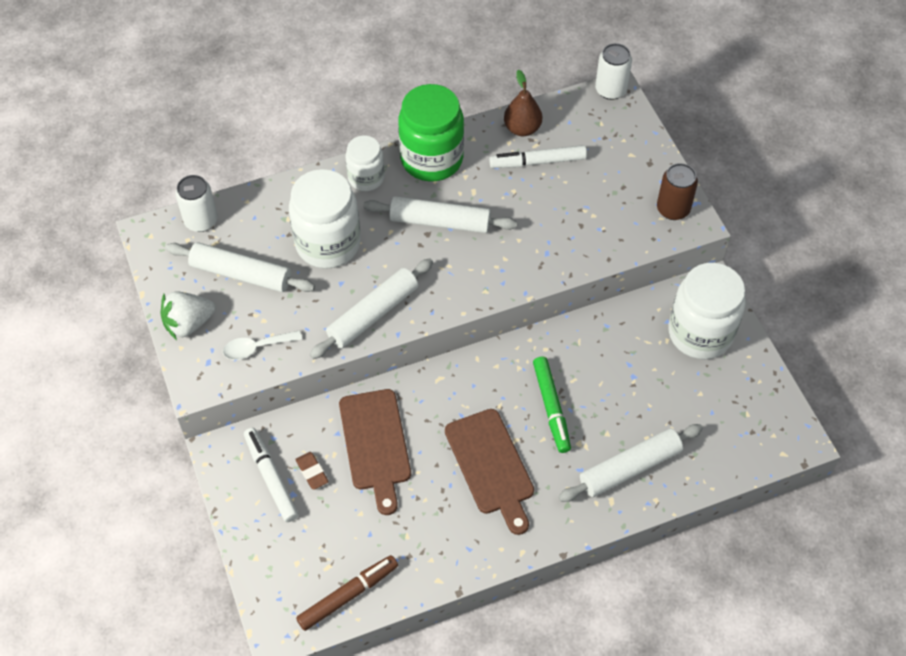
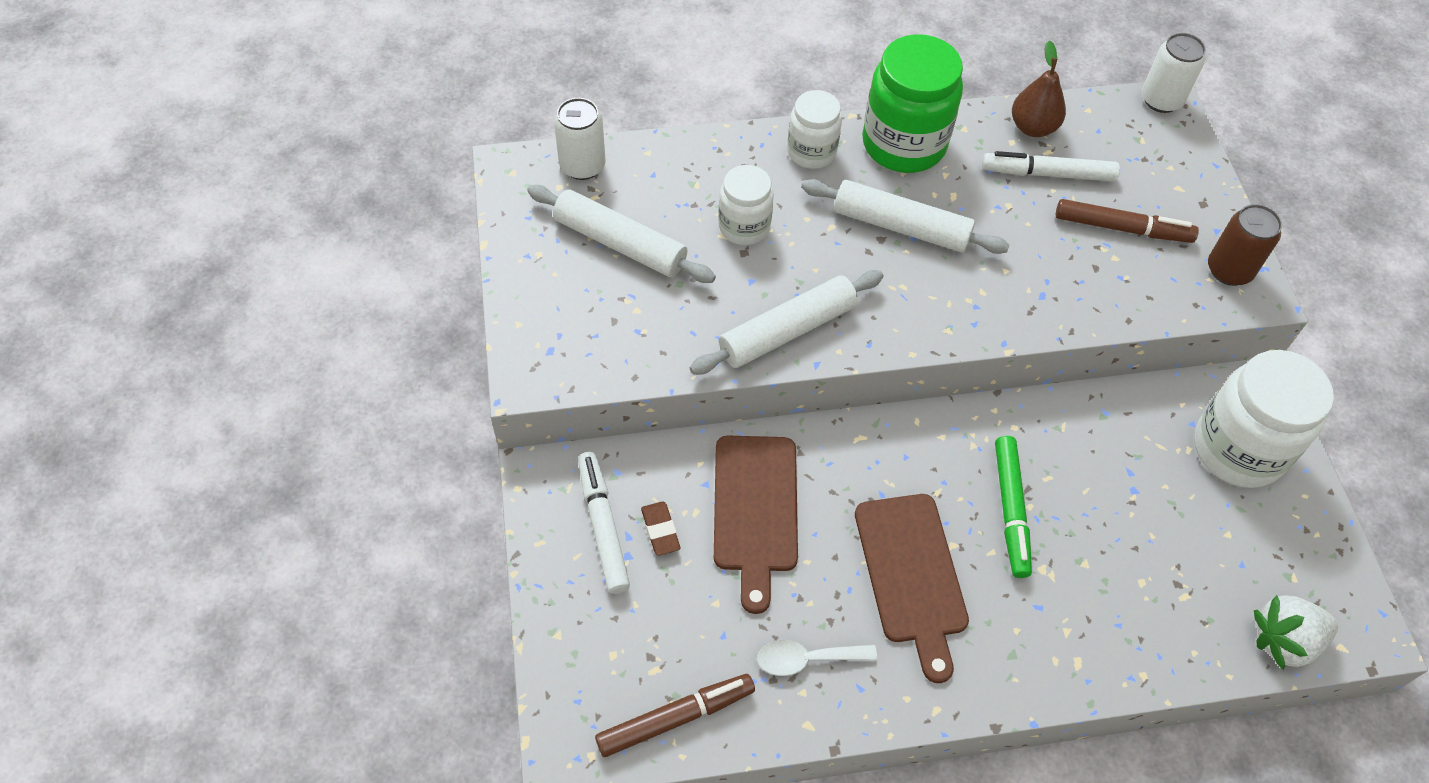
camera: 10 degrees right, 0 degrees up
white strawberry [161,291,215,340] -> white strawberry moved to [1254,595,1338,670]
white spoon [223,330,302,360] -> white spoon moved to [757,640,877,676]
white jar [289,169,361,269] -> white jar [718,165,774,245], size x0.58
white rolling pin [558,424,703,502] -> none
none -> brown marker [1056,199,1199,243]

